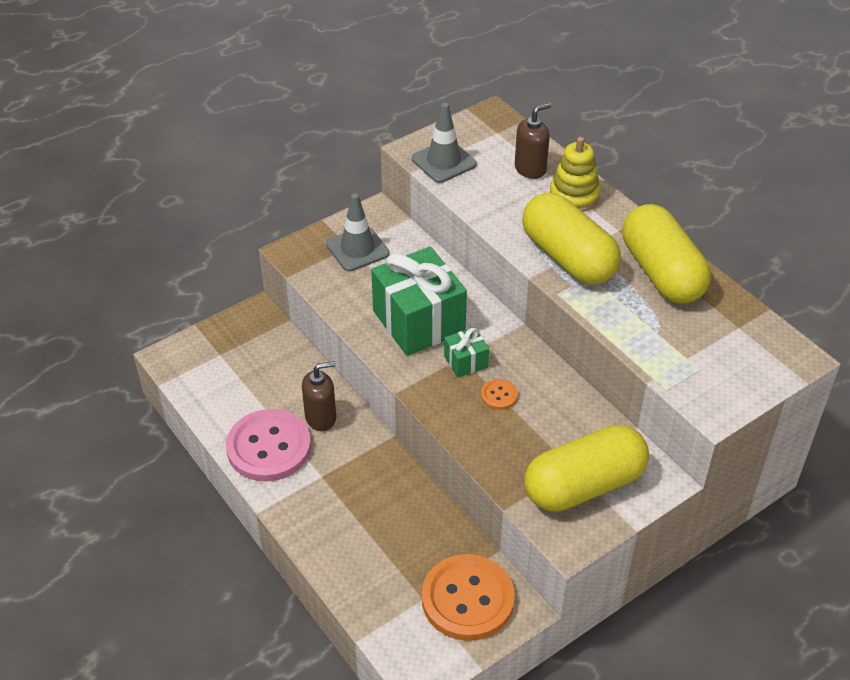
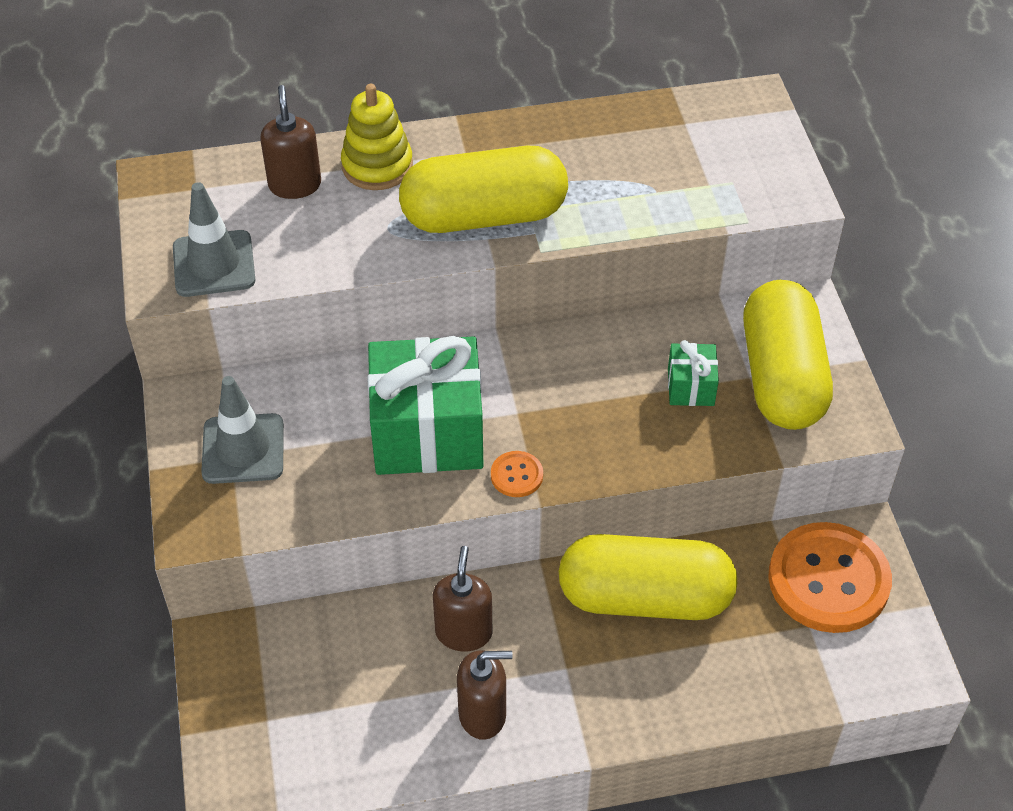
camera: 65 degrees left, 5 degrees up
pink button [226,409,311,482] -> brown soap dispenser [457,650,513,740]
green gift [444,328,489,378] -> green gift moved to [668,340,719,406]
orange button [481,379,518,410] -> orange button moved to [491,451,543,497]
yellow capsule [623,204,711,303] -> yellow capsule moved to [559,534,737,620]

